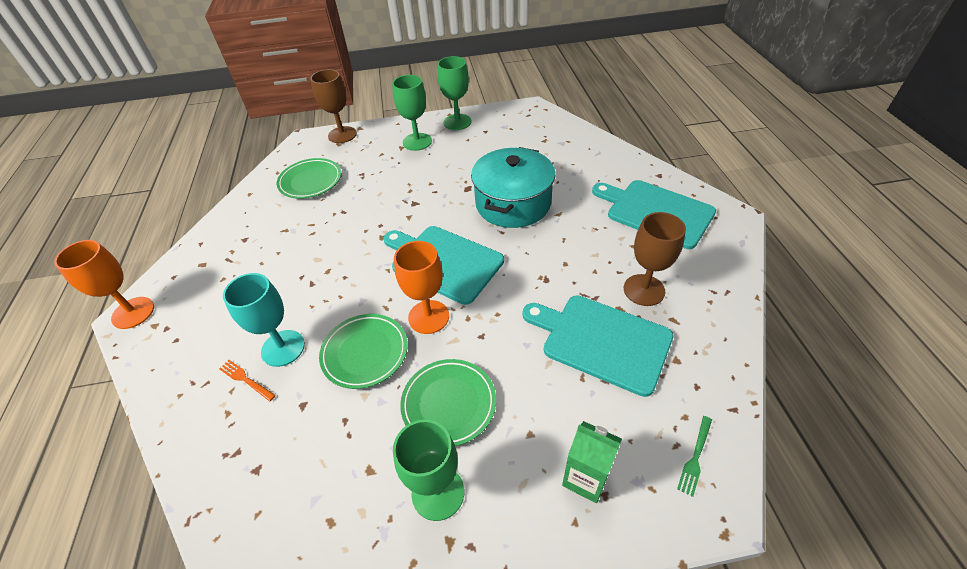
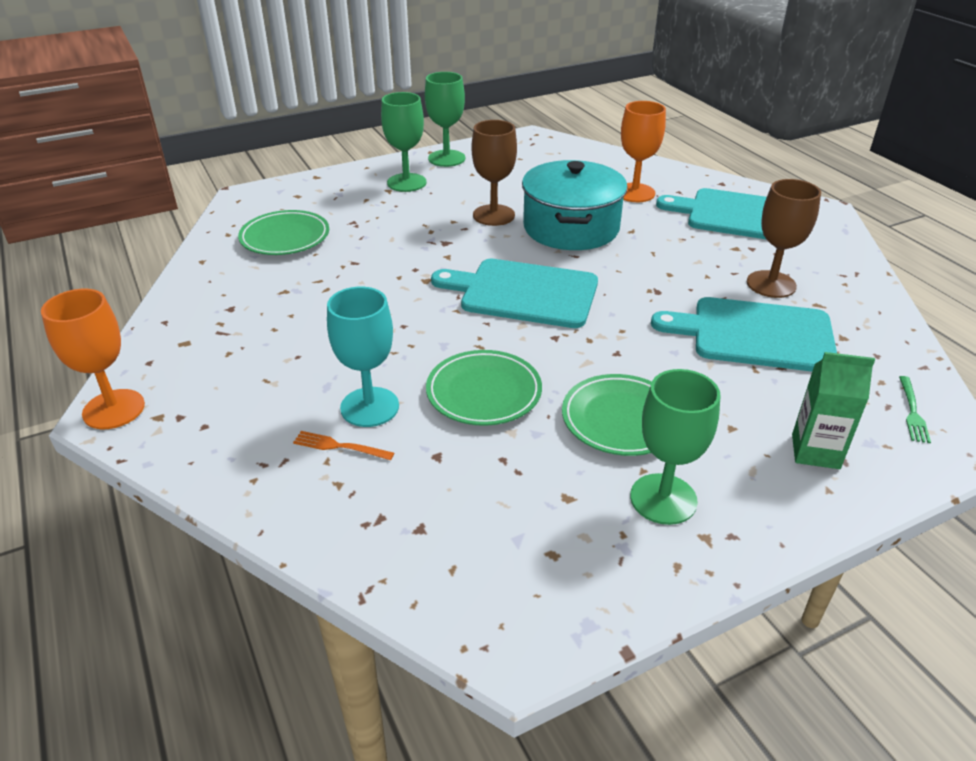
camera: 20 degrees left, 10 degrees down
brown goblet [311,69,357,143] -> brown goblet moved to [471,120,517,226]
orange goblet [394,241,449,334] -> orange goblet moved to [621,101,666,202]

